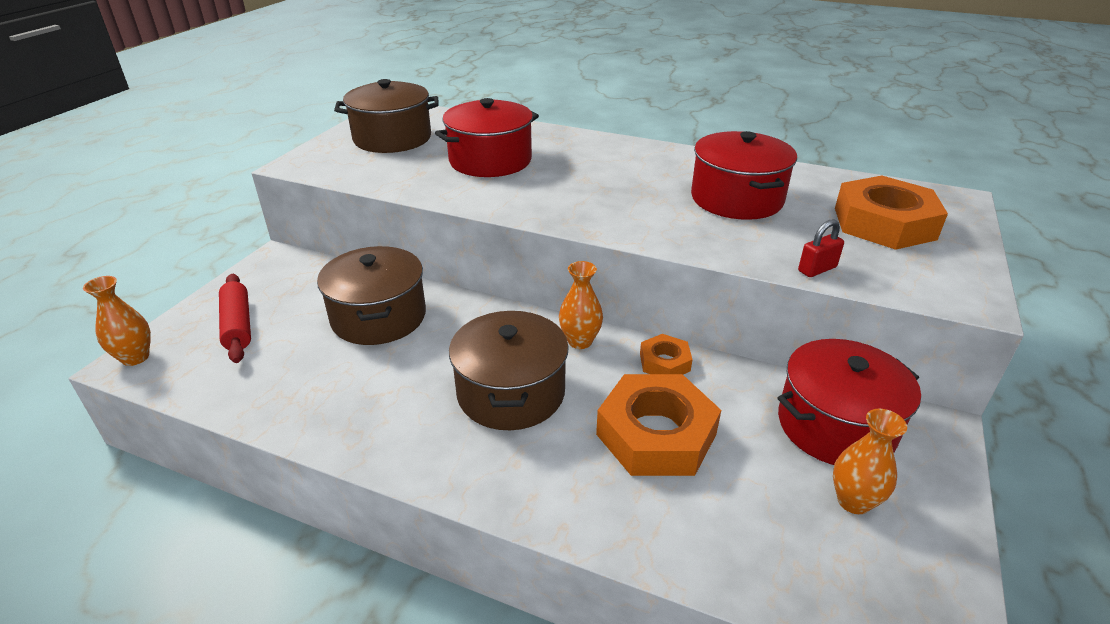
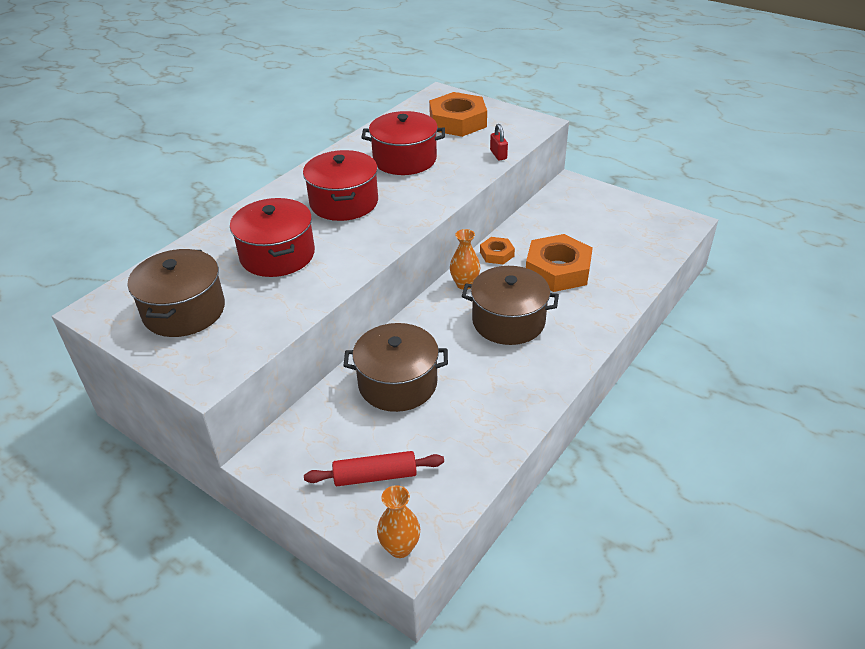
camera: 75 degrees left, 5 degrees up
red pot [778,339,921,465] -> red pot moved to [303,150,378,221]
orange vase [833,409,907,514] -> none

